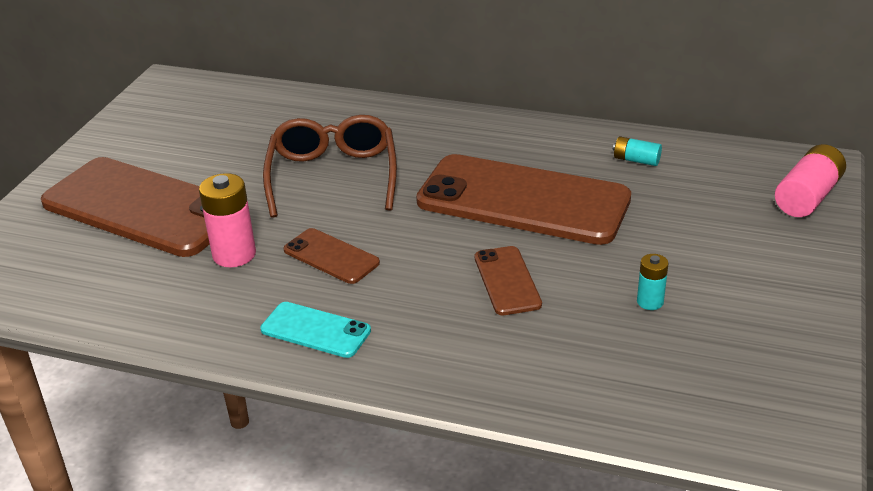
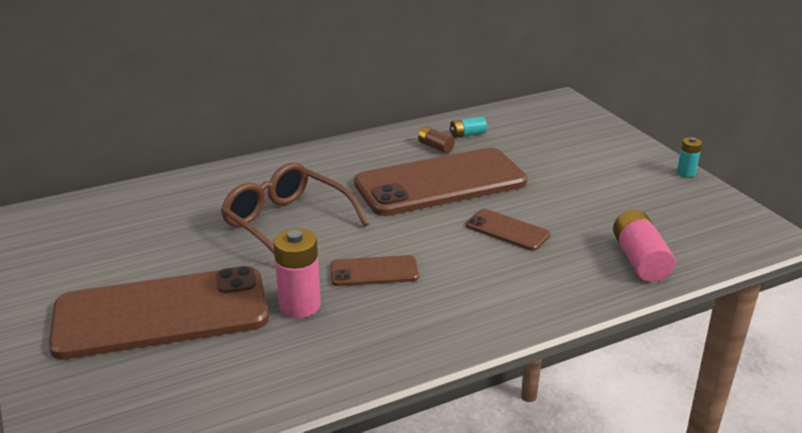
camera: 45 degrees left, 5 degrees down
turquoise phone [260,302,371,358] -> none
turquoise battery [637,254,668,310] -> turquoise battery moved to [677,137,702,177]
pink battery [775,144,846,217] -> pink battery moved to [613,210,675,282]
none -> brown battery [418,126,455,153]

